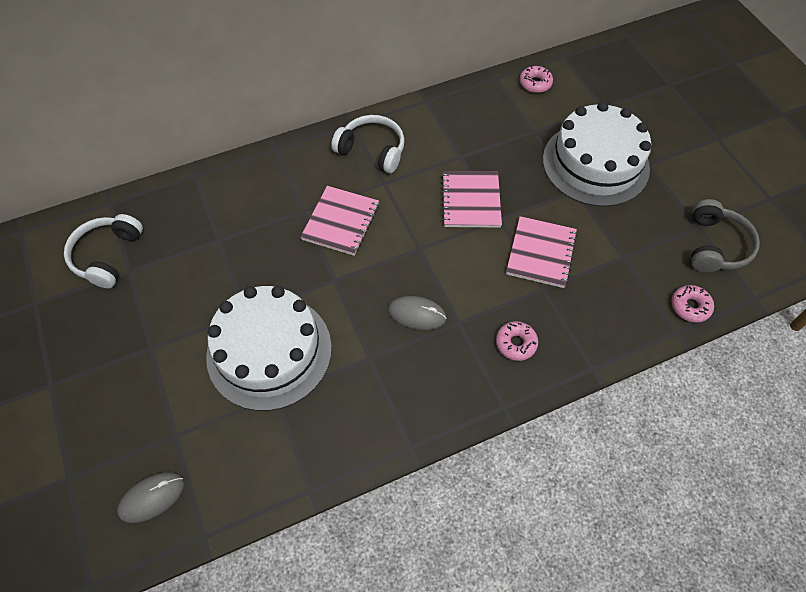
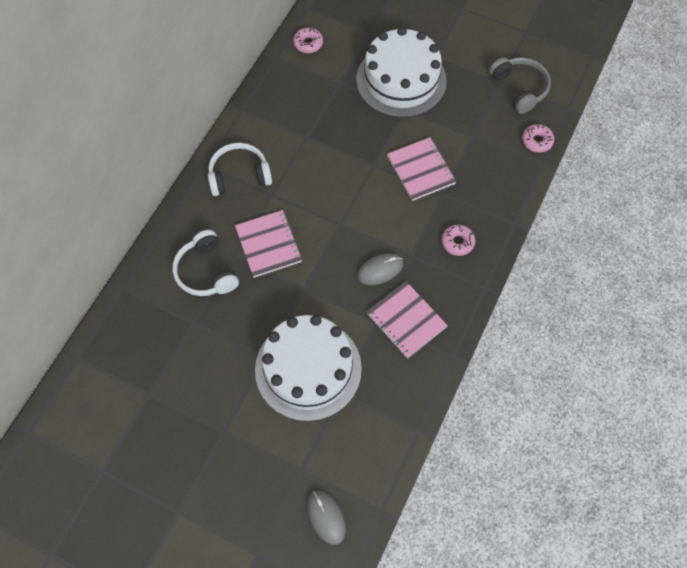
camera: 40 degrees left, 5 degrees up
white headphones [64,214,143,288] -> white headphones moved to [172,230,239,296]
grey mouse [117,472,184,523] -> grey mouse turned 45 degrees counterclockwise [307,491,346,545]
pink notebook [441,171,502,228] -> pink notebook moved to [366,281,448,359]

